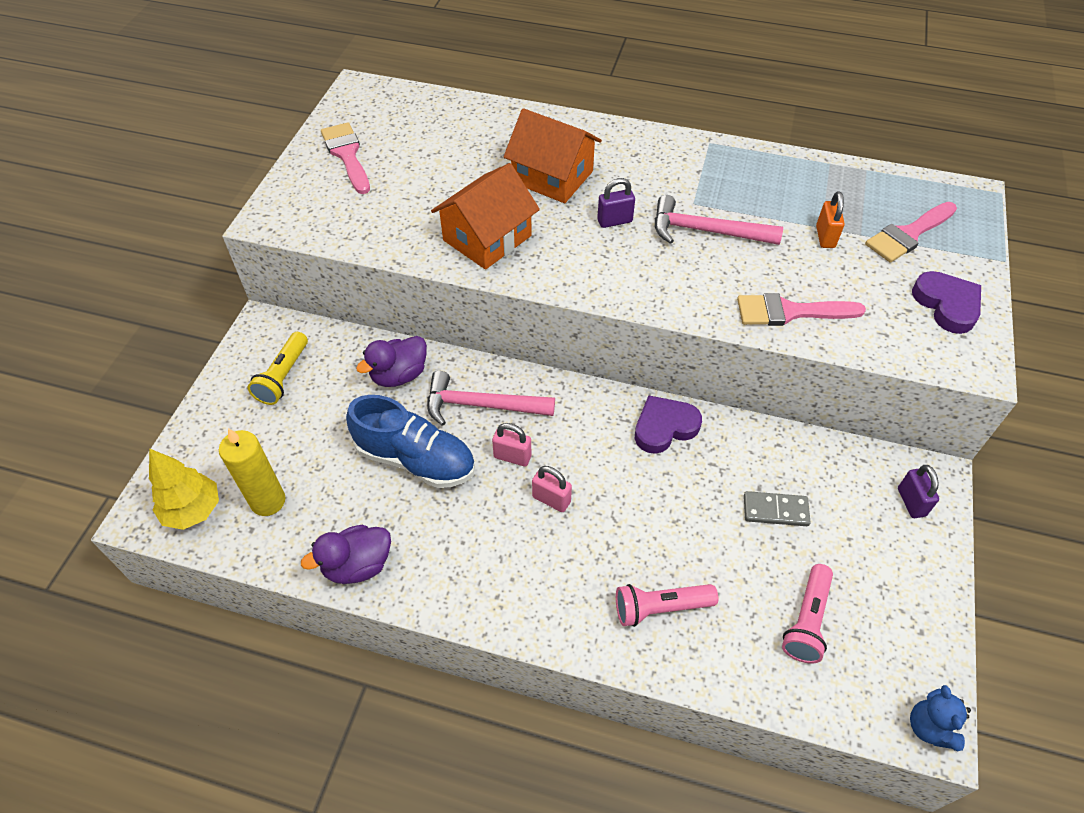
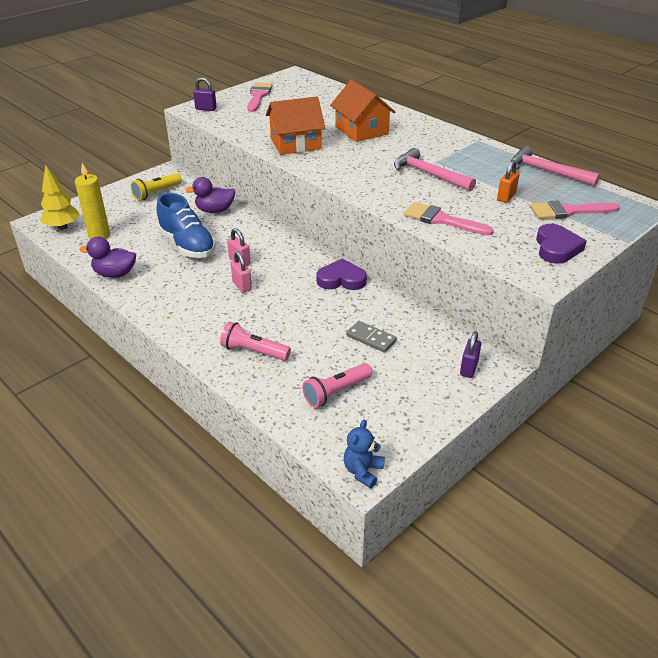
camera: 30 degrees right, 15 degrees down
pink hammer [427,371,555,426] -> pink hammer moved to [511,146,600,186]
purple padlock [597,178,635,228] -> purple padlock moved to [193,77,217,111]

